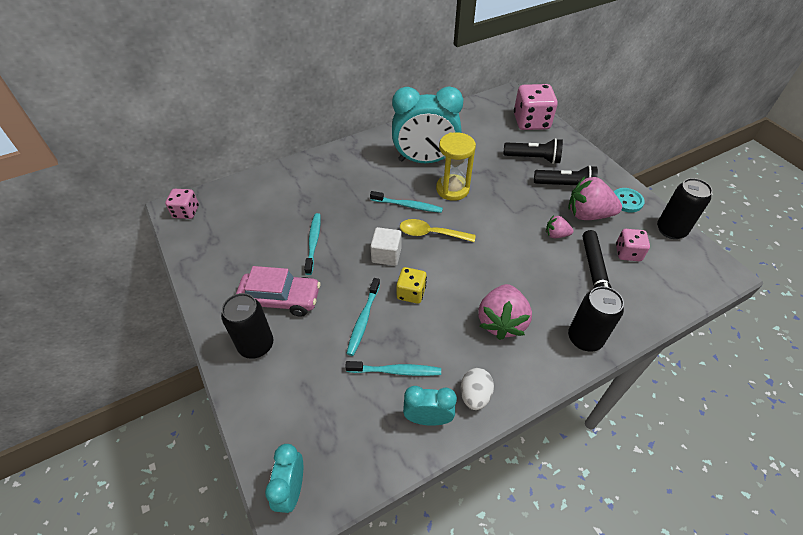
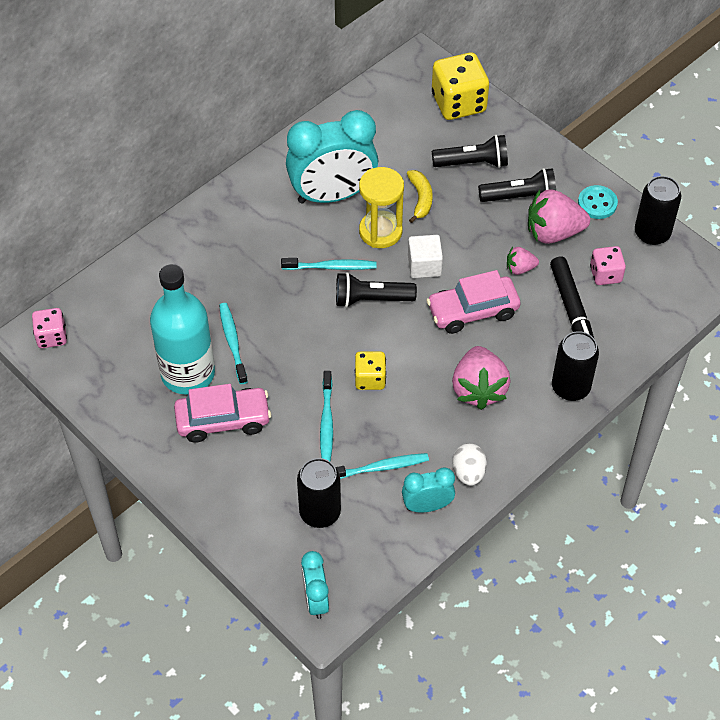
camera: 15 degrees left, 5 degrees up
black can [221,293,274,359] -> black can moved to [297,458,341,528]
white cube [370,227,402,266] -> white cube moved to [408,235,443,278]
yellow spoon [400,219,476,242] -> black flashlight [336,272,417,308]
pink dice [514,84,558,130] -> yellow dice [432,53,489,120]
none -> turquoise bottle [150,264,215,395]
none -> yellow banana [407,170,433,223]
none -> pink car [427,270,521,334]

